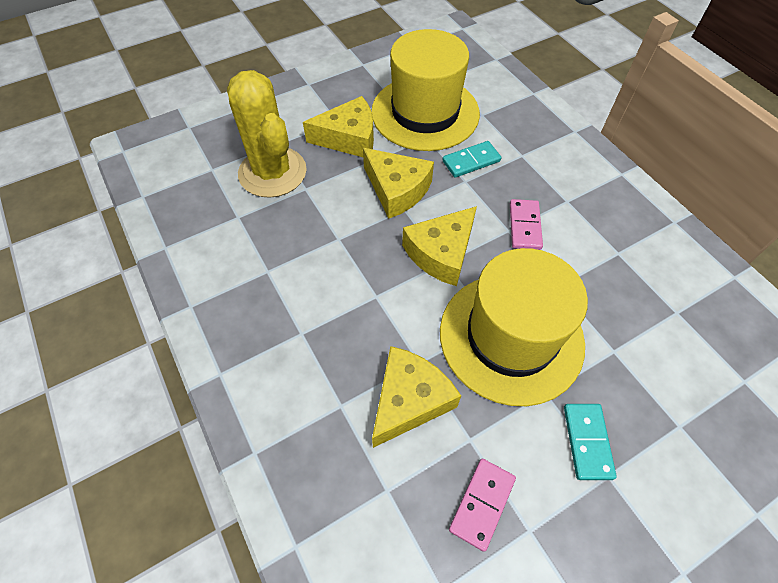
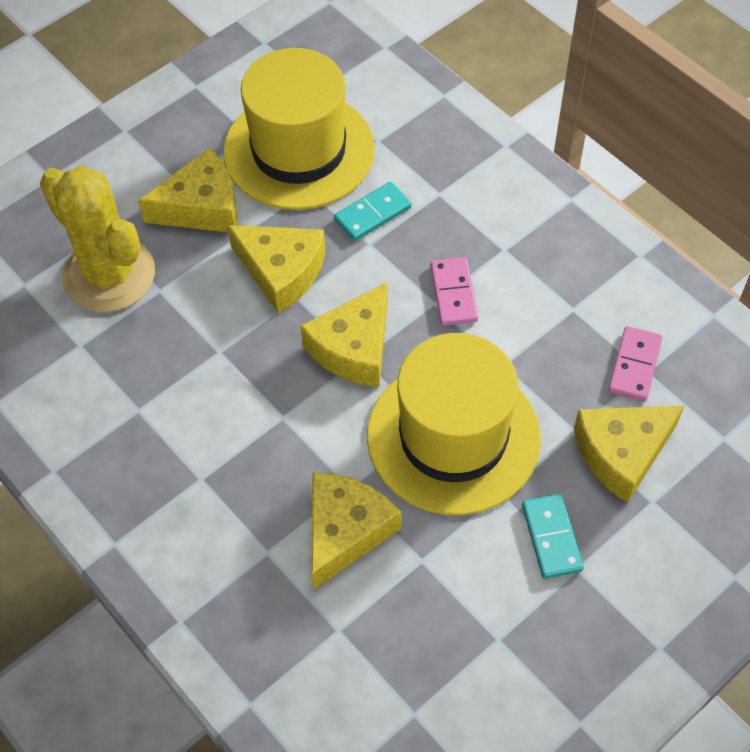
camera: 10 degrees left, 0 degrees up
pink domino [449,458,516,552] -> pink domino moved to [608,326,662,401]
none -> yellow cheese [574,406,684,503]

